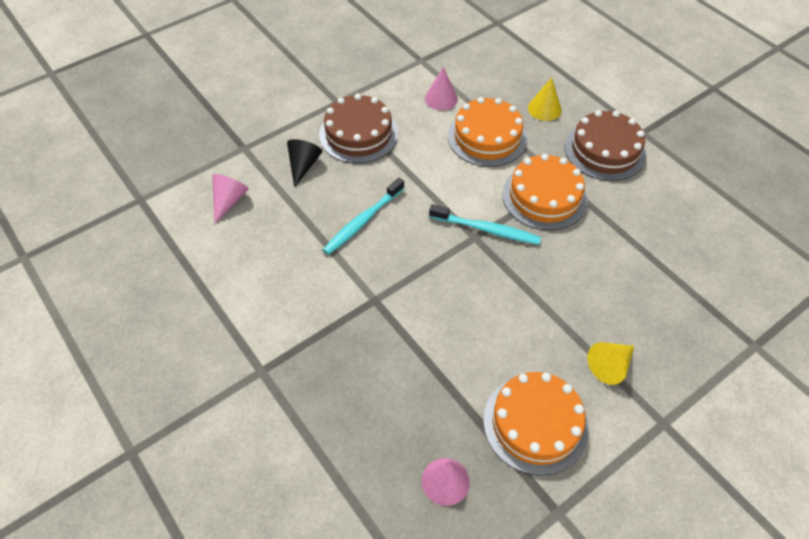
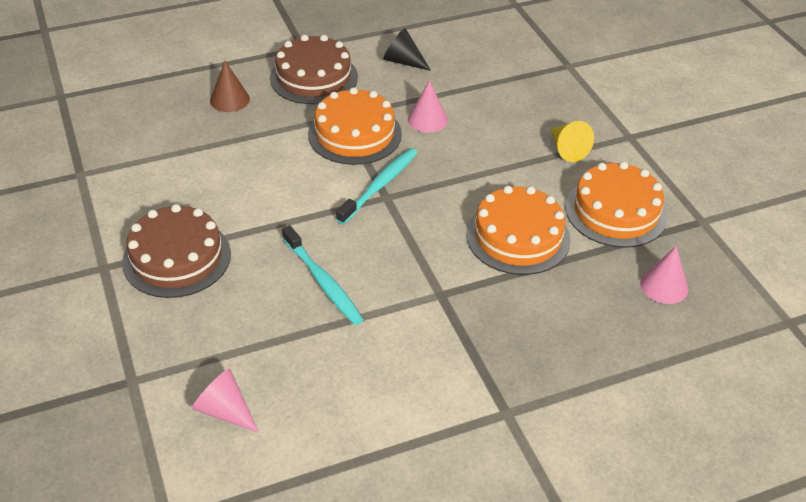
camera: 75 degrees left, 10 degrees down
black cone [287,139,322,188] -> black cone moved to [383,28,431,71]
pink cone [425,67,458,110] -> pink cone moved to [408,80,448,132]
orange cake [448,97,527,167] -> orange cake moved to [466,186,570,275]
yellow cone [528,77,562,121] -> brown cone [210,61,250,112]

